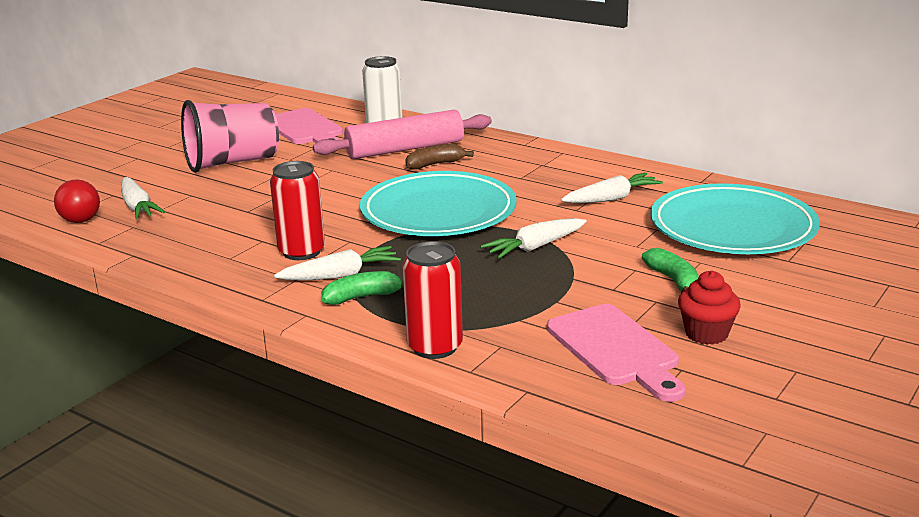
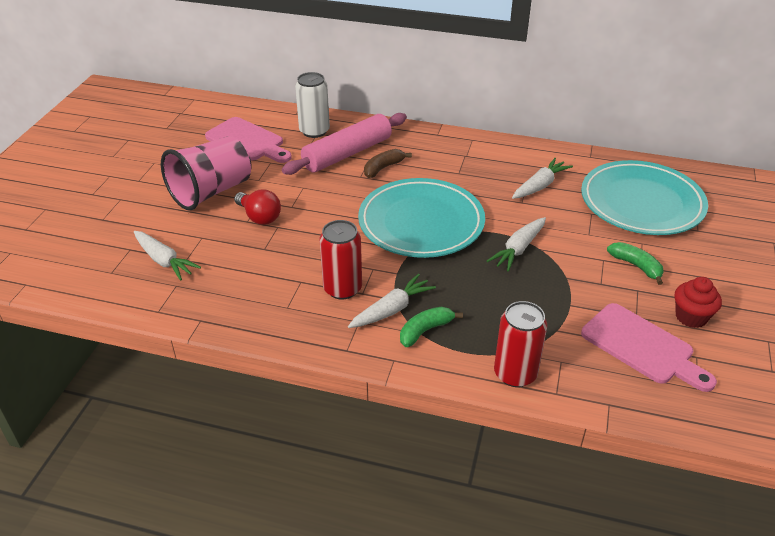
camera: 20 degrees left, 15 degrees up
red light bulb [54,179,100,223] -> red light bulb moved to [234,189,281,225]

